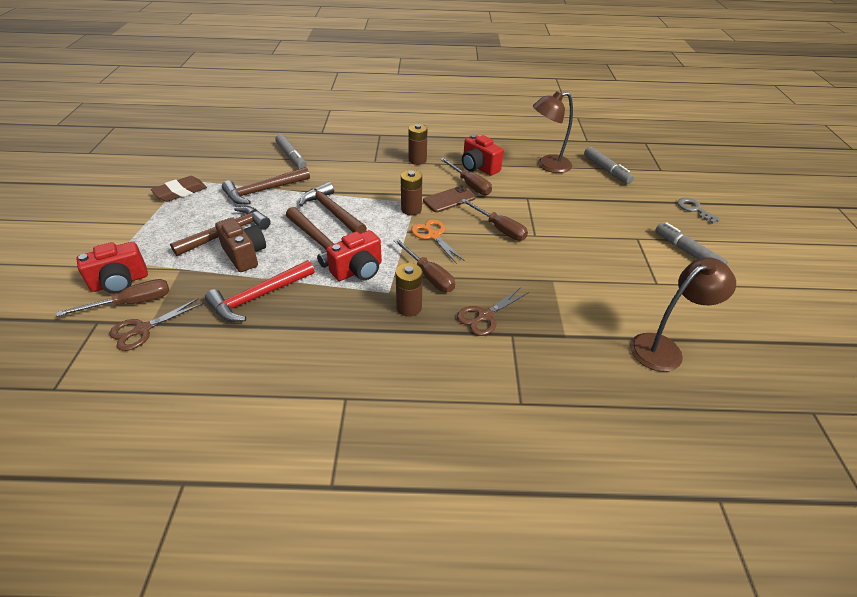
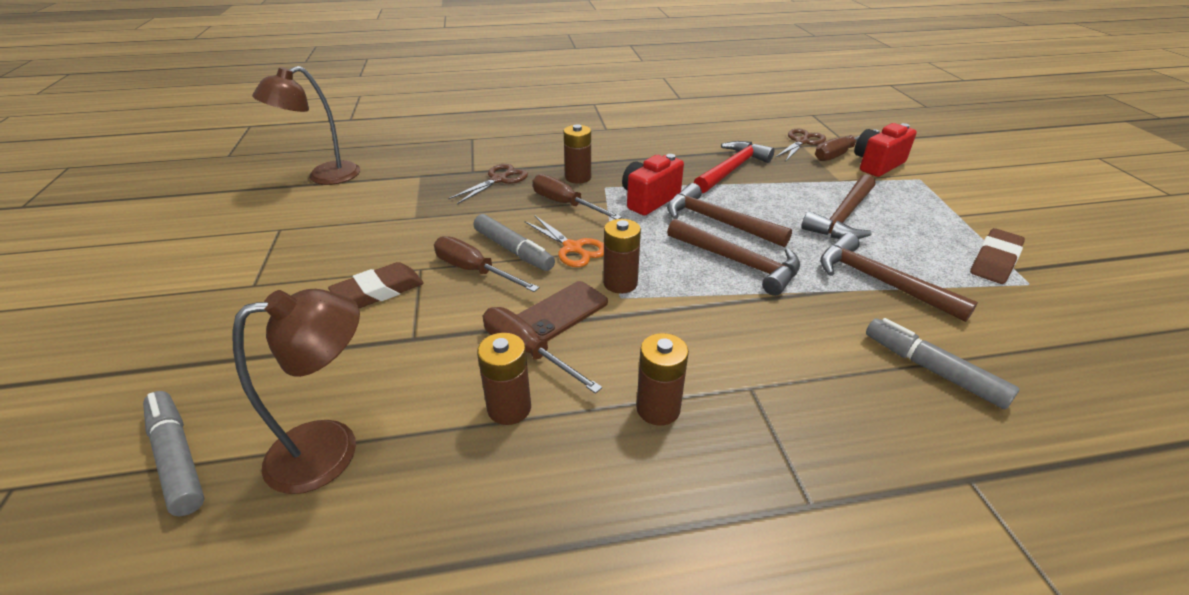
camera: 170 degrees right, 5 degrees down
brown camera [215,218,266,272] -> none
brown hammer [222,167,310,204] -> brown hammer turned 90 degrees counterclockwise [820,233,978,322]
red camera [462,134,504,176] -> brown battery [477,333,531,425]
grey marker [655,222,728,265] -> grey marker moved to [473,214,555,271]
grey key [677,198,721,224] -> none
none -> brown eraser [328,262,424,308]

